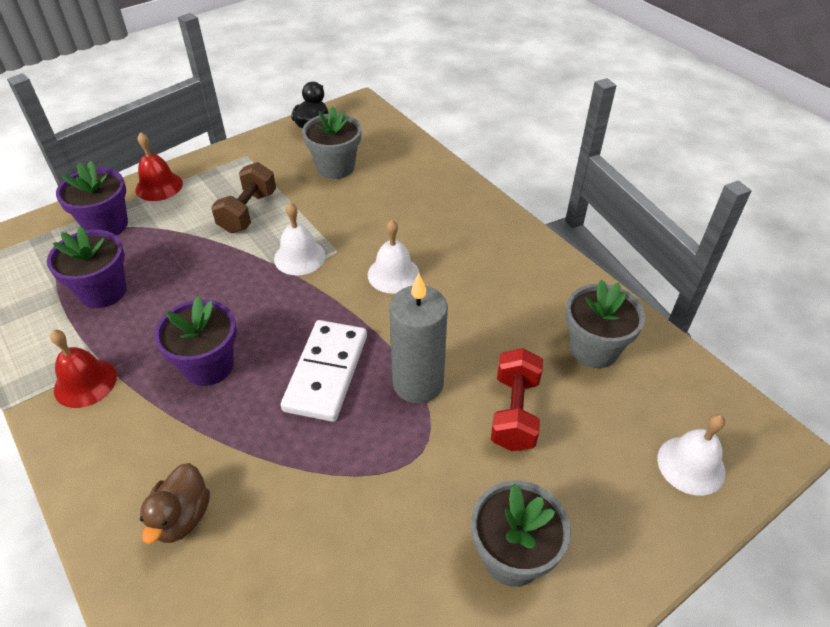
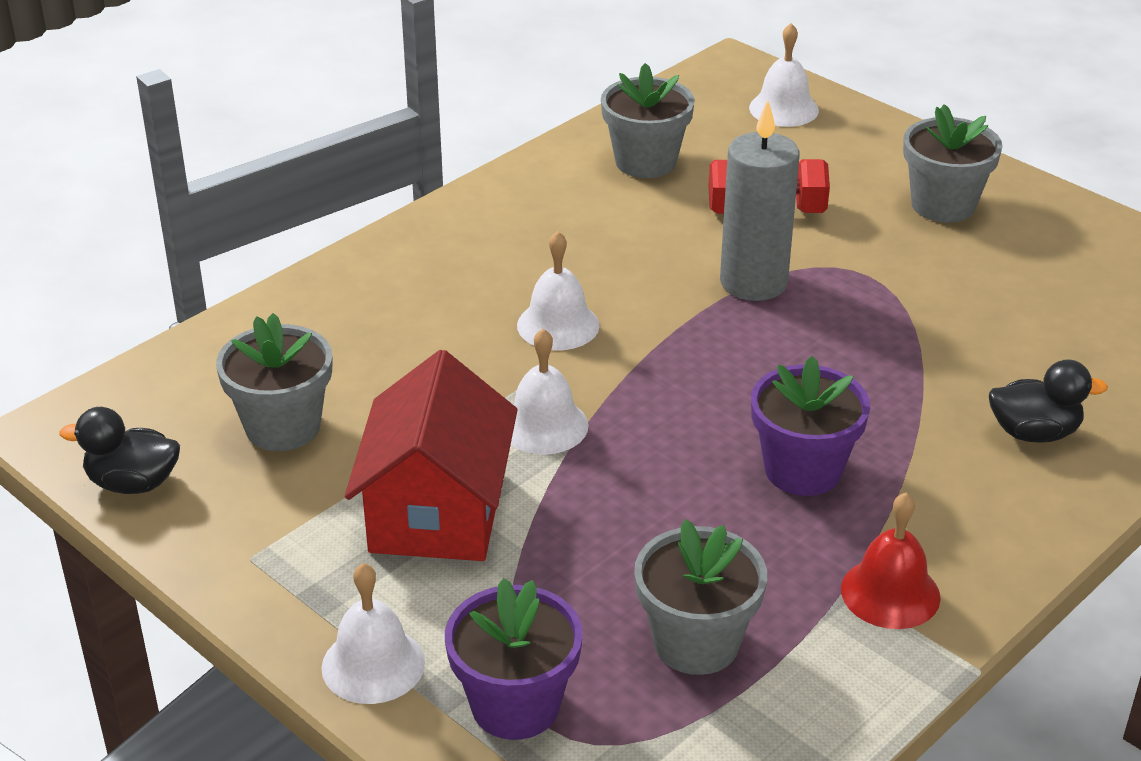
camera: 100 degrees left, 10 degrees down
purple flower pot [47,226,127,308] -> grey flower pot [634,519,767,675]
red bell [135,132,183,201] -> white bell [321,563,425,704]
brown duck [140,463,210,544] -> black duck [989,359,1108,443]
brown dumbbell [211,162,276,233] -> red house [345,350,518,561]
white domino [281,320,367,422] -> none

